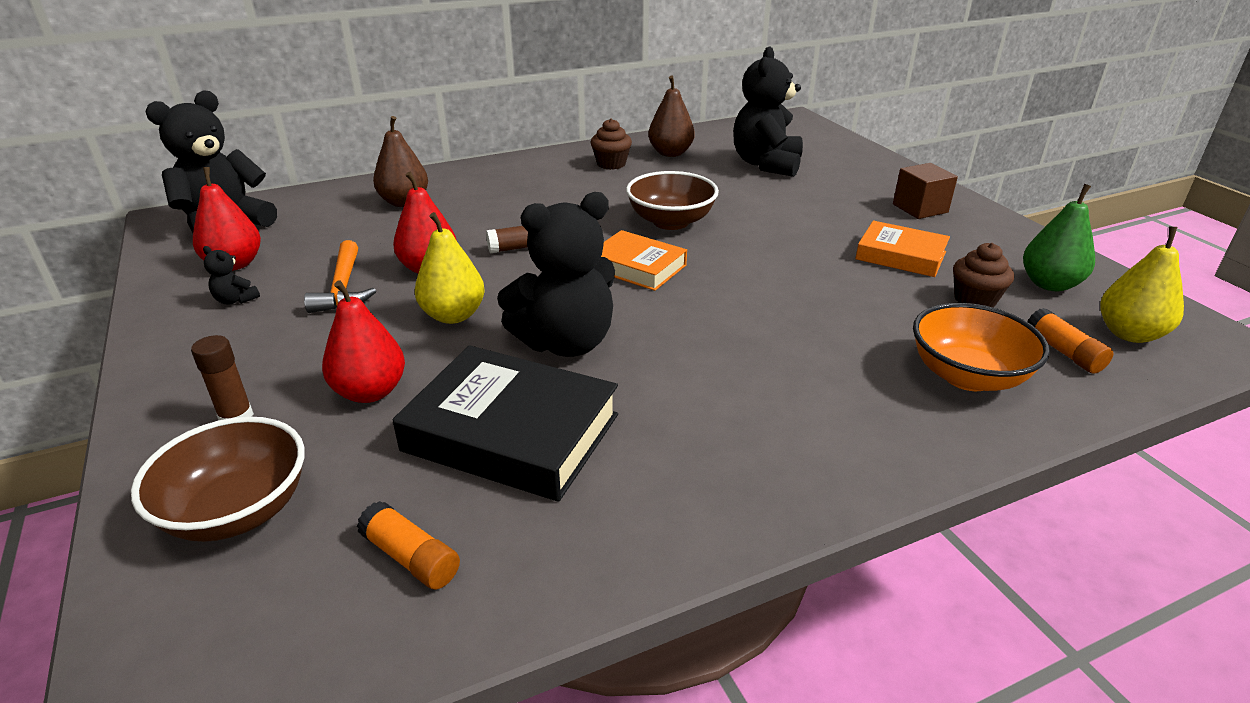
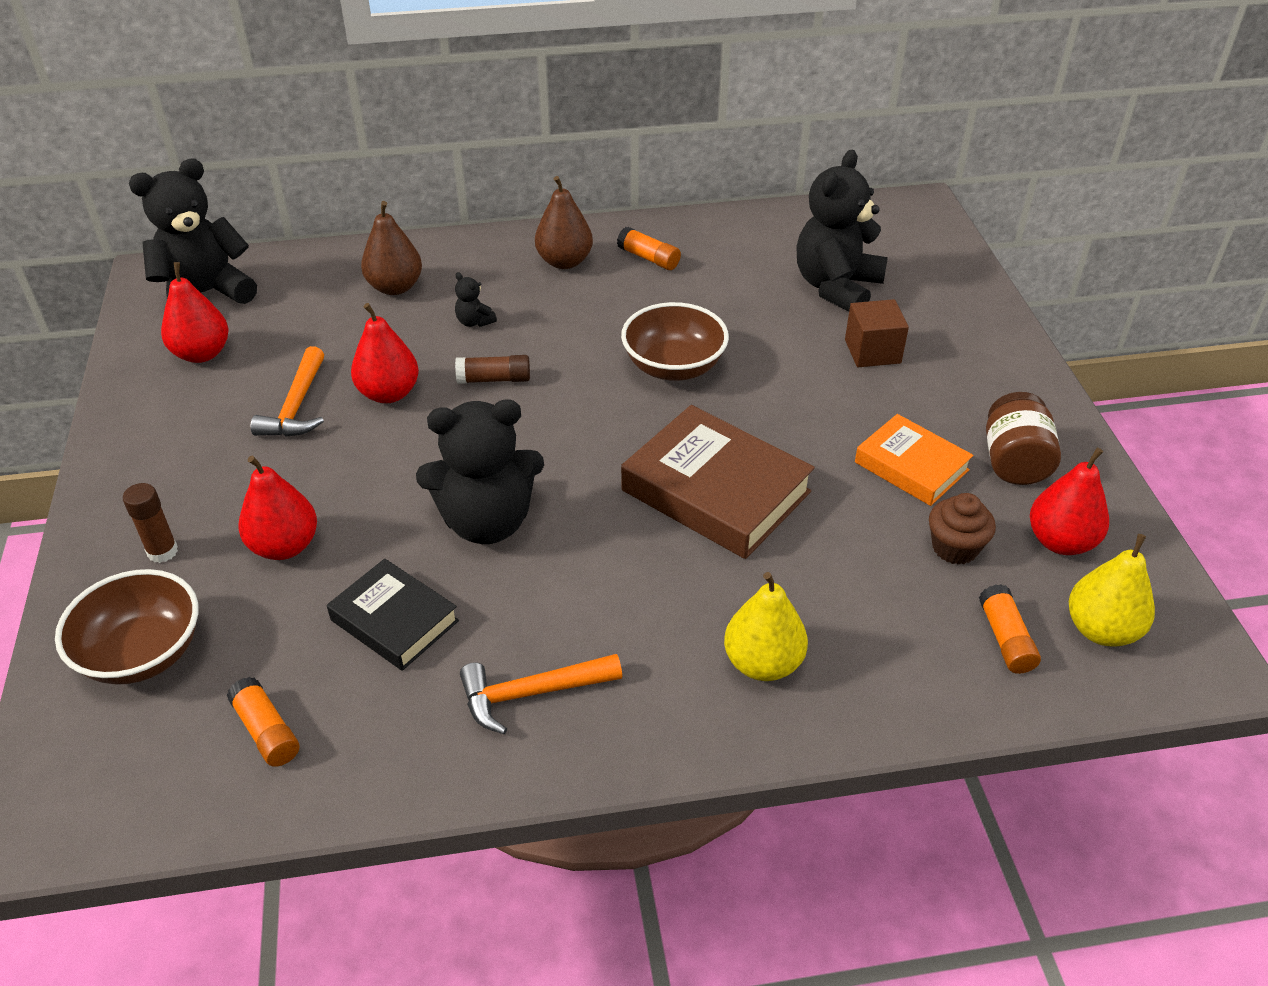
camera: 15 degrees right, 10 degrees up
black teddy bear [203,246,260,304] -> black teddy bear moved to [455,272,497,327]
black book [393,345,618,502] -> black book [327,559,459,671], size x0.61
yellow pear [415,212,485,324] -> yellow pear moved to [724,572,808,681]
brown cupcake [591,118,632,170] -> orange glue stick [617,227,681,270]
orange book [601,230,687,291] -> none
brown pear [648,76,695,157] -> brown pear moved to [535,176,593,269]
brown cube [893,163,958,219] -> brown cube moved to [845,299,909,367]
orange bowl [913,303,1050,391] -> none
green pear [1023,184,1095,291] -> red pear [1030,448,1109,555]
none -> orange hammer [460,654,622,734]
none -> brown book [621,405,815,559]
none -> brown jar [986,392,1061,485]

